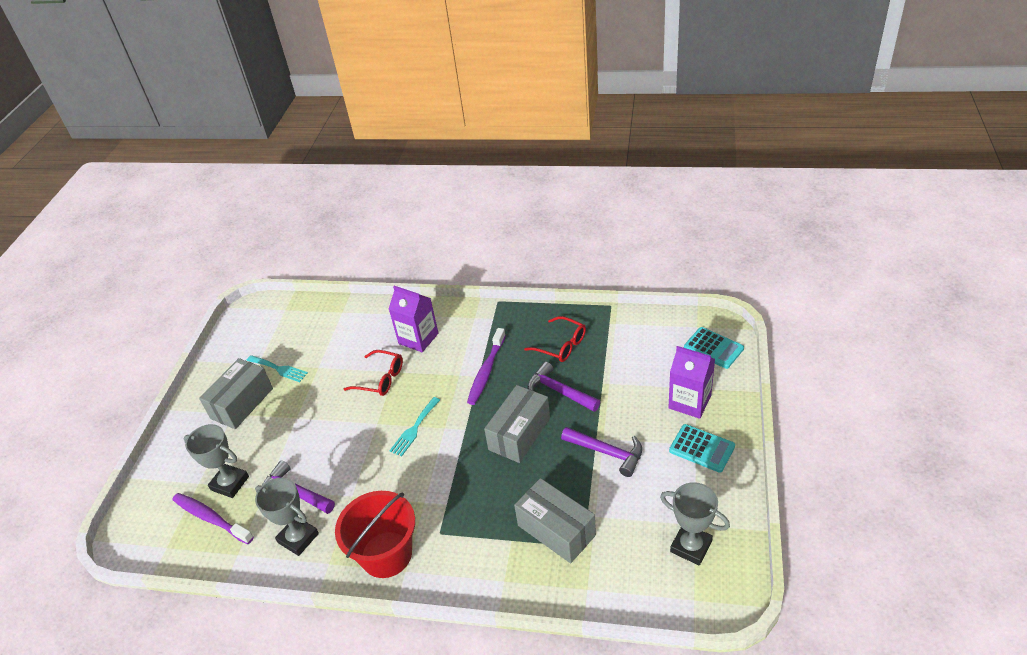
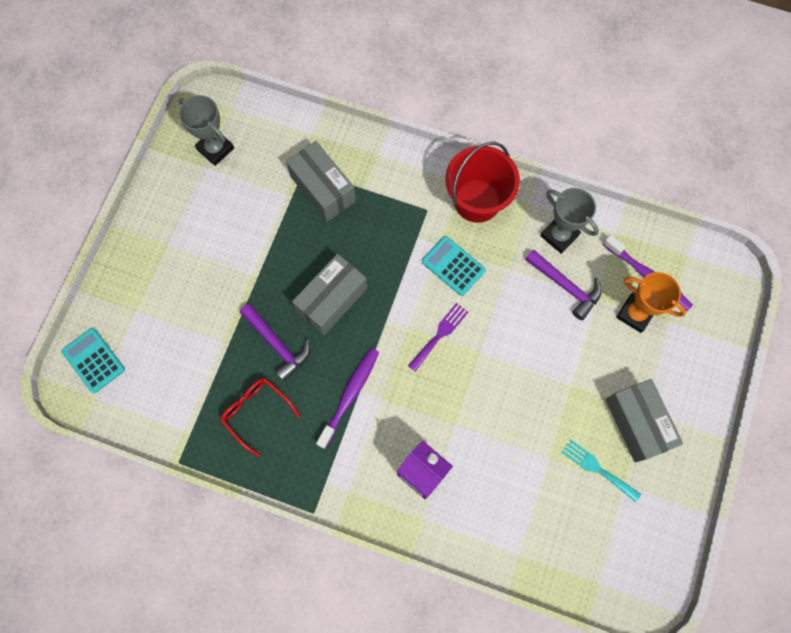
camera: 175 degrees left, 30 degrees up
grey trophy [184,424,249,498] -> orange trophy [616,272,686,333]
grey box [199,358,273,429] -> grey box turned 60 degrees counterclockwise [605,379,683,463]
red glasses [344,350,403,396] -> none
turquoise fork [390,397,440,457] -> purple fork [408,303,468,372]
purple hammer [561,427,642,477] -> none
purple carton [668,346,715,419] -> none
turquoise calculator [669,424,735,473] -> turquoise calculator moved to [422,236,486,296]

